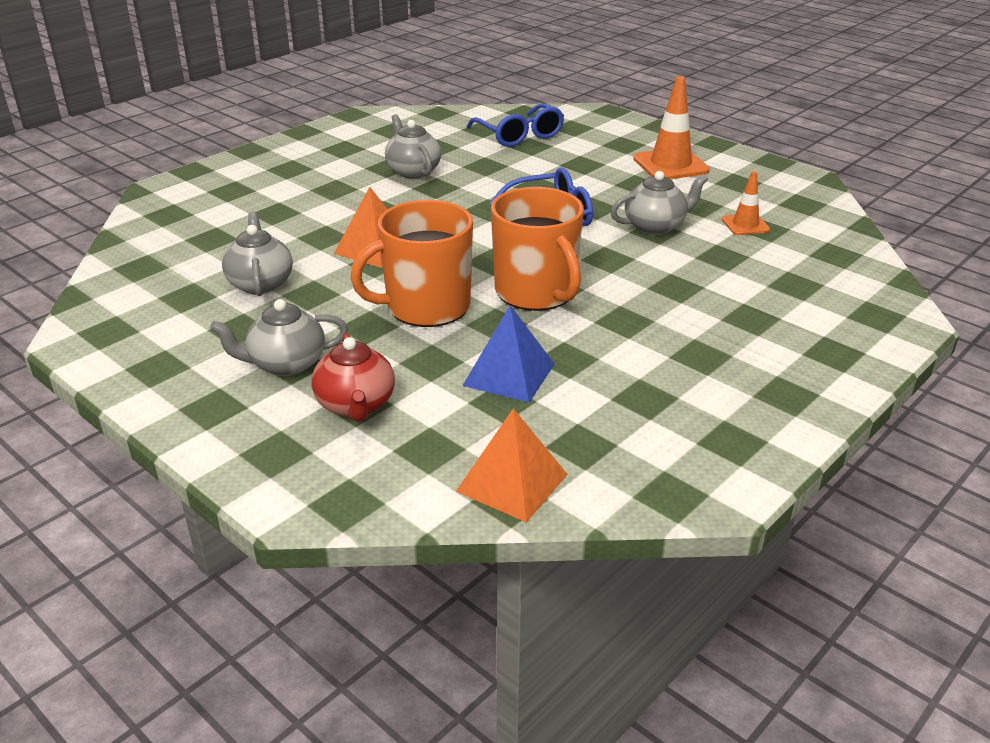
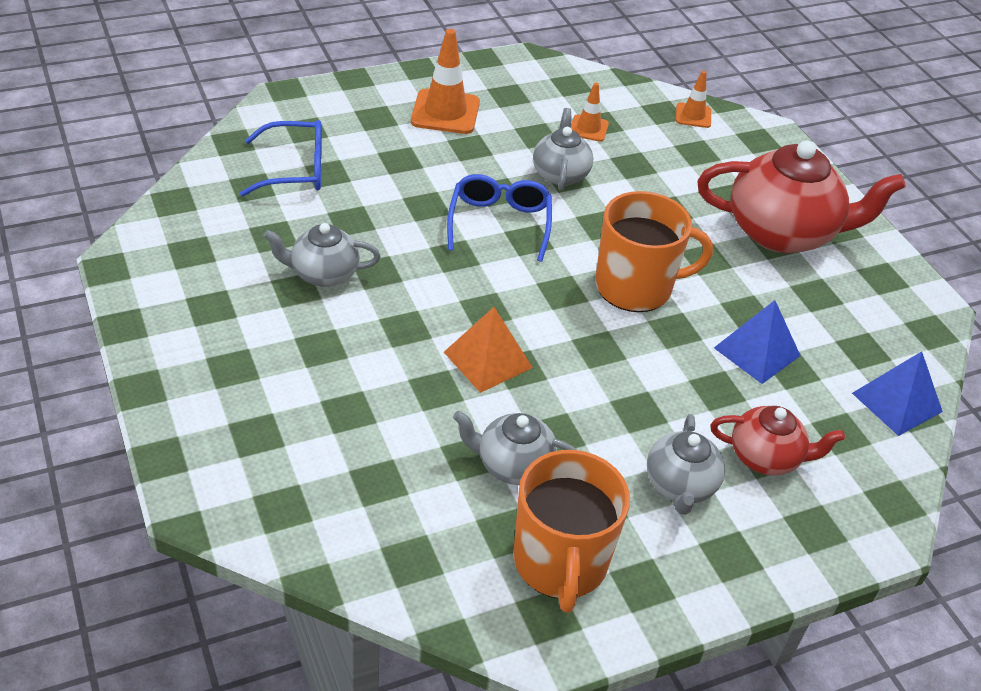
camera: 70 degrees left, 10 degrees up
orange mug [350,200,473,327] -> orange mug moved to [513,450,630,613]
orange pyramid [456,408,568,523] -> blue pyramid [852,351,943,436]
none -> orange traffic cone [676,71,711,128]
none -> red teapot [697,141,906,253]

